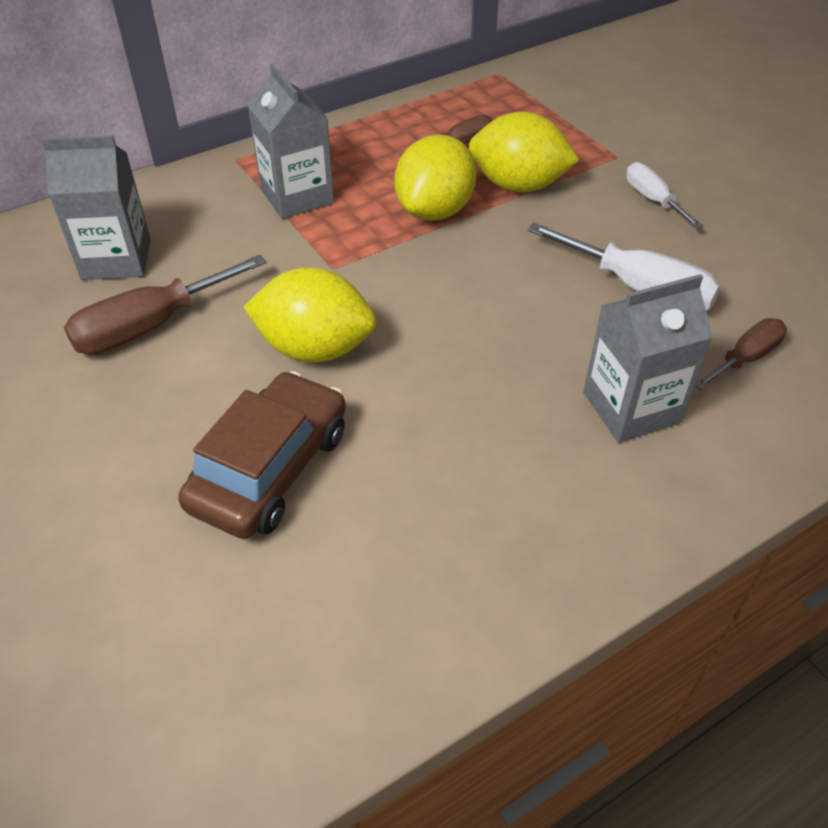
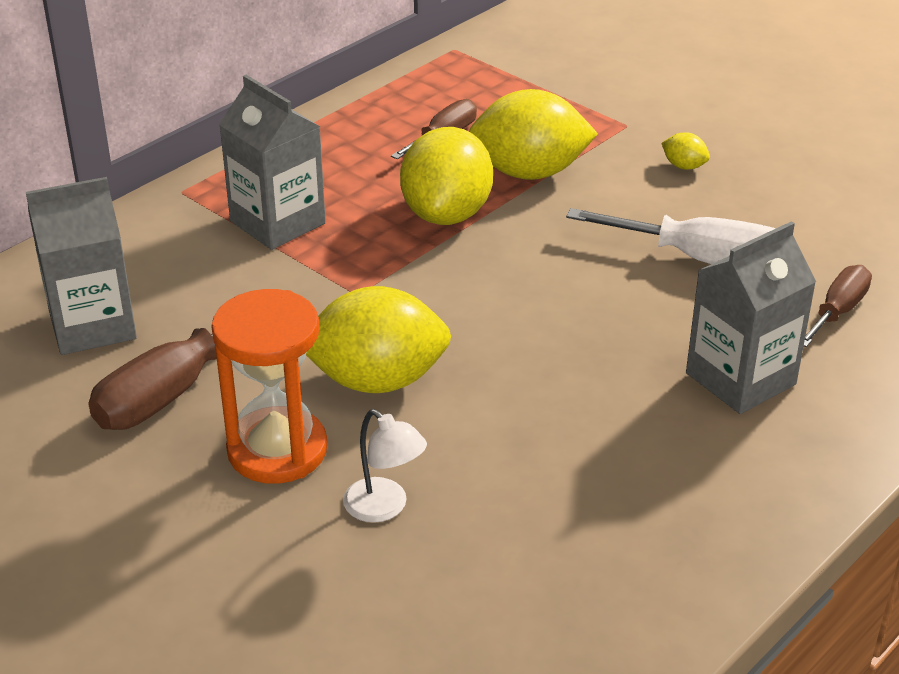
camera: 15 degrees left, 10 degrees down
brown car [178,371,346,539] -> white lamp [343,409,427,523]
white screwdriver [626,162,703,229] -> yellow lemon [661,132,710,170]
none -> orange hourglass [211,289,327,484]

